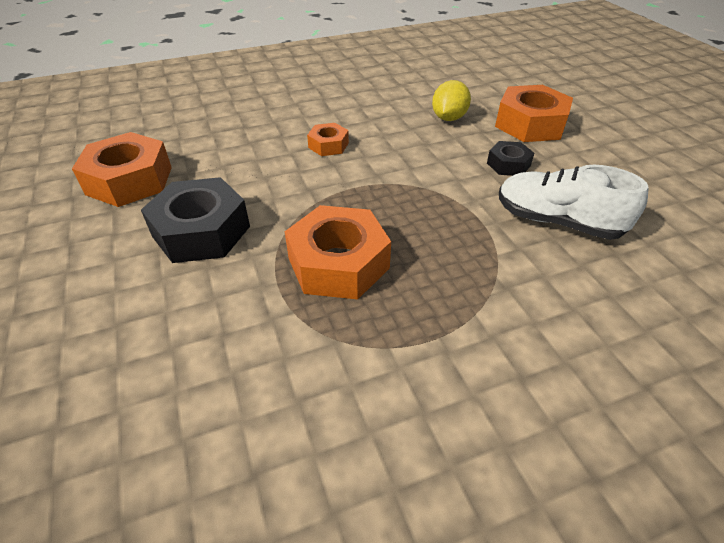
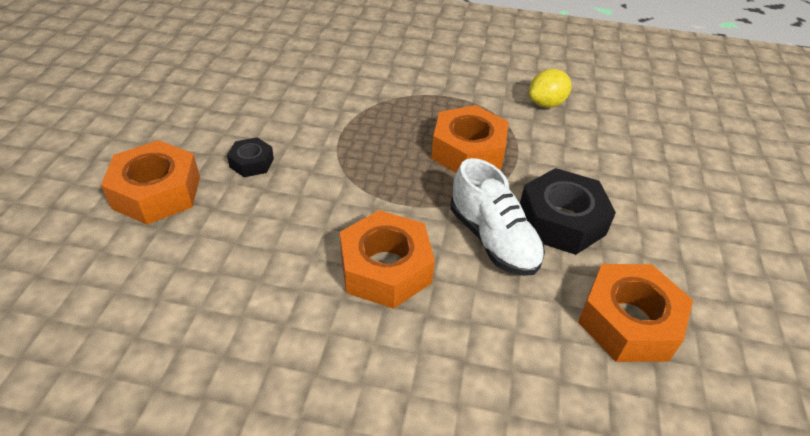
camera: 150 degrees left, 0 degrees up
orange nut [307,123,349,156] -> orange nut [340,210,435,309], size x1.89
yellow lemon [432,80,471,121] -> yellow lemon moved to [529,69,572,108]
white shoe [499,165,649,240] -> white shoe moved to [450,158,545,276]

